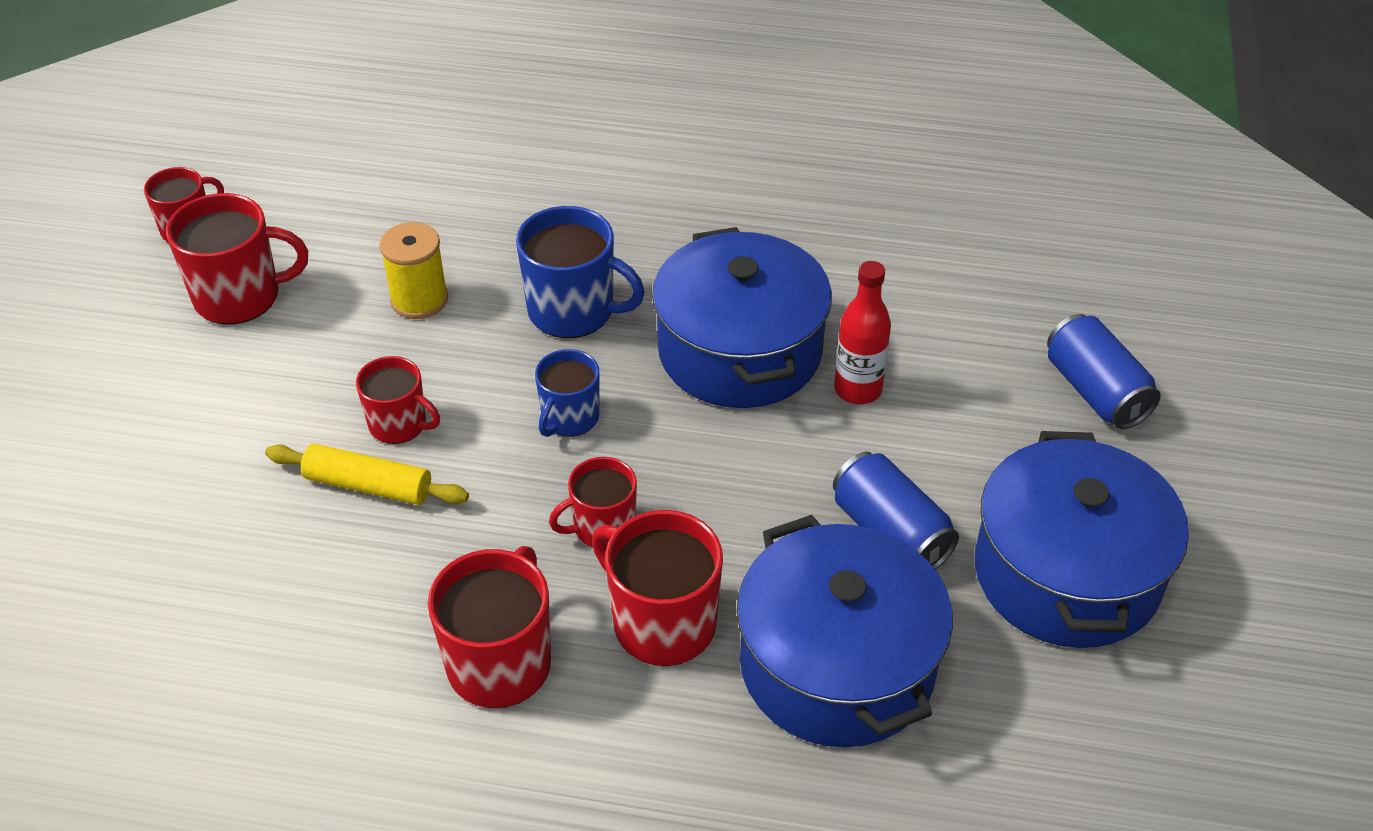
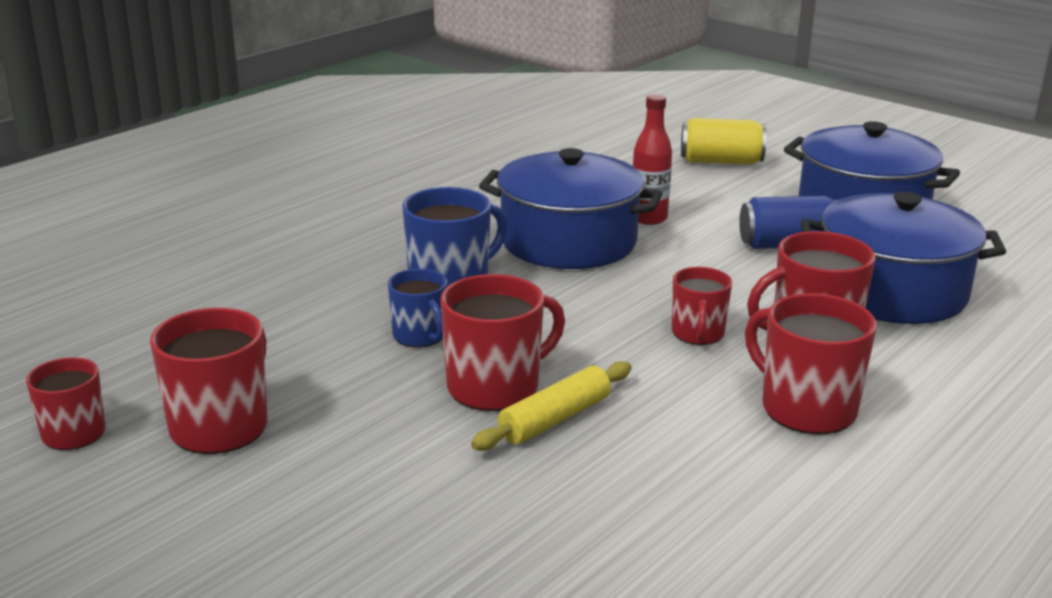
camera: 60 degrees left, 20 degrees down
red mug [356,356,440,444] -> red mug [441,274,565,411], size x1.59
yellow spool [379,222,448,319] -> none
blue mug [535,349,599,437] -> blue mug moved to [388,269,447,348]
blue can [1047,314,1161,429] -> yellow can [681,118,766,165]

